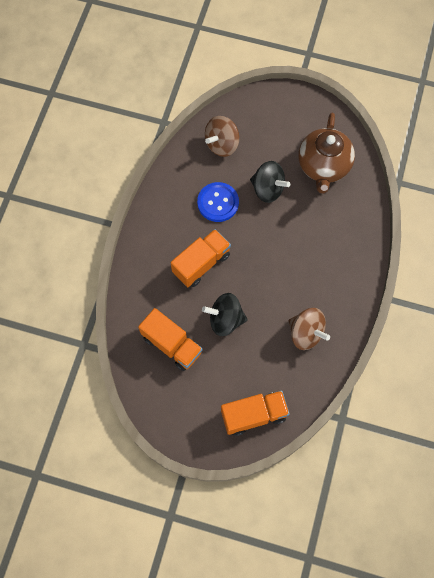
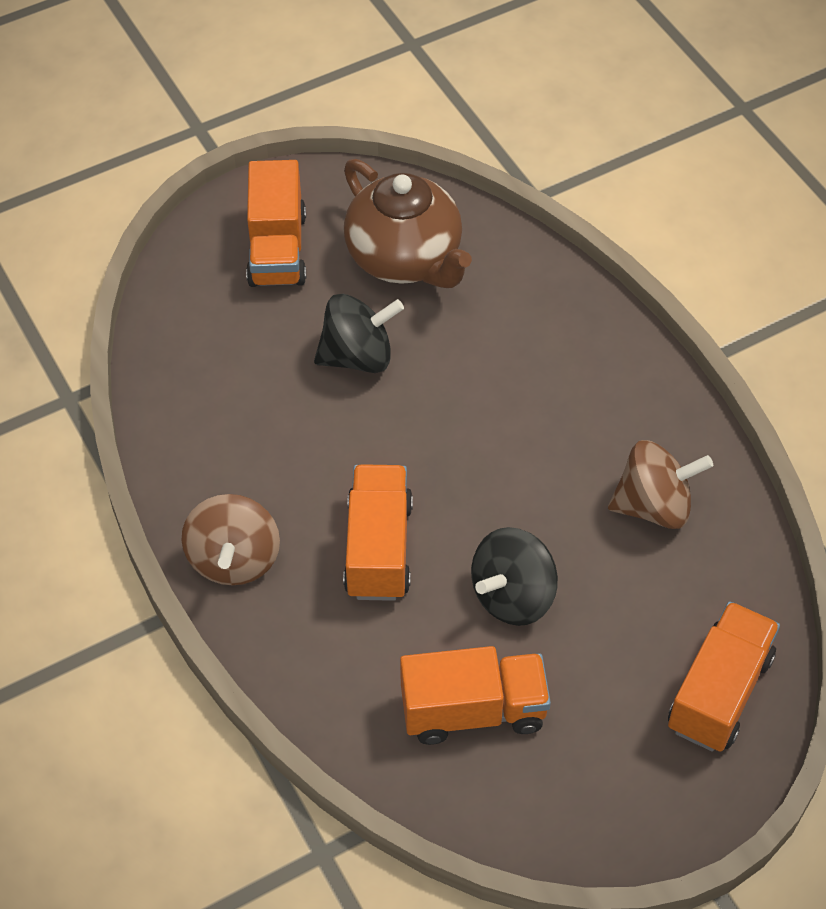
camera: 45 degrees left, 15 degrees down
blue button [197,182,239,222] -> none
brown spinning top [205,116,239,157] -> brown spinning top moved to [182,494,280,585]
none -> orange truck [246,160,306,287]

